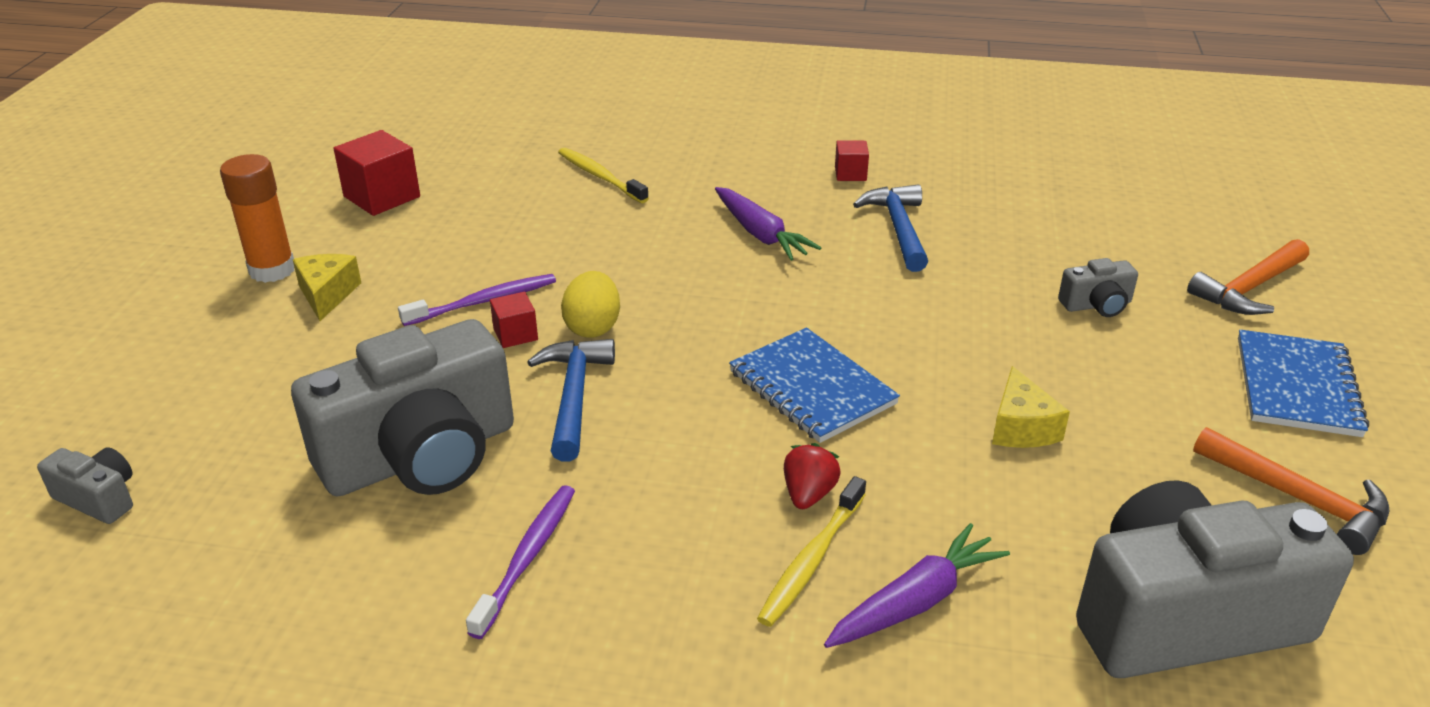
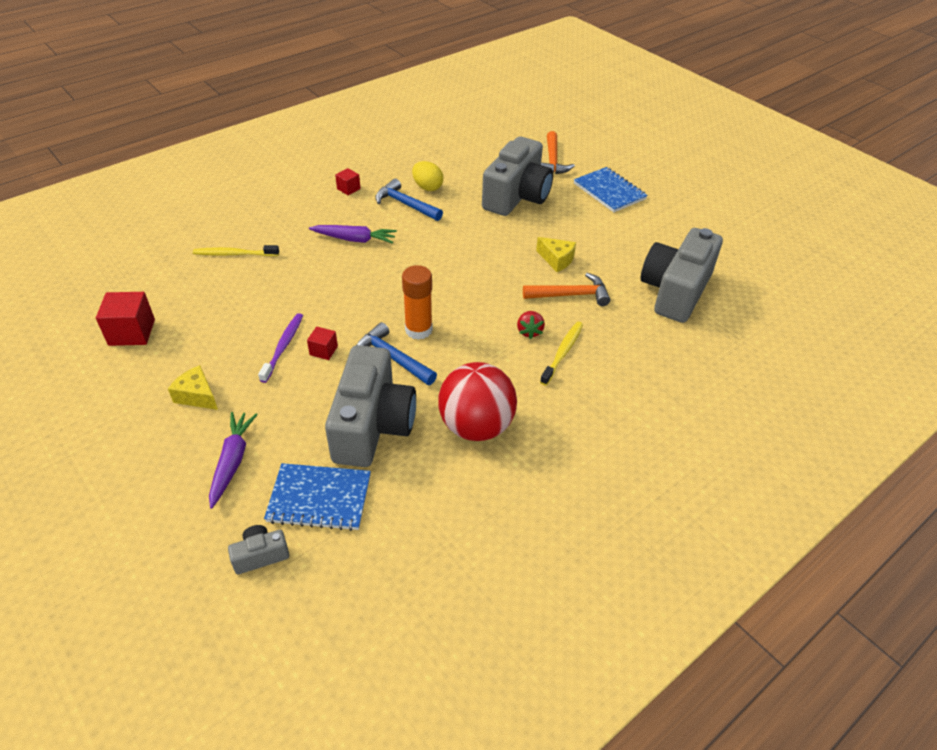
camera: 50 degrees left, 10 degrees up
orange glue stick [220,154,295,283] -> orange glue stick moved to [402,265,433,340]
purple toothbrush [466,485,575,639] -> red ball [438,362,517,441]
yellow egg [561,271,620,338] -> yellow egg moved to [412,161,443,191]
blue notebook [729,328,900,443] -> blue notebook moved to [264,463,371,531]
yellow toothbrush [757,476,866,627] -> yellow toothbrush turned 135 degrees counterclockwise [540,322,583,385]
red strawberry [784,443,841,509] -> red strawberry turned 150 degrees counterclockwise [517,311,545,339]
purple carrot [824,523,1010,648] -> purple carrot moved to [209,412,258,509]
grey camera [1058,258,1138,317] -> grey camera [482,137,553,216], size x2.36
orange hammer [1193,427,1389,555] -> orange hammer moved to [523,273,610,306]

